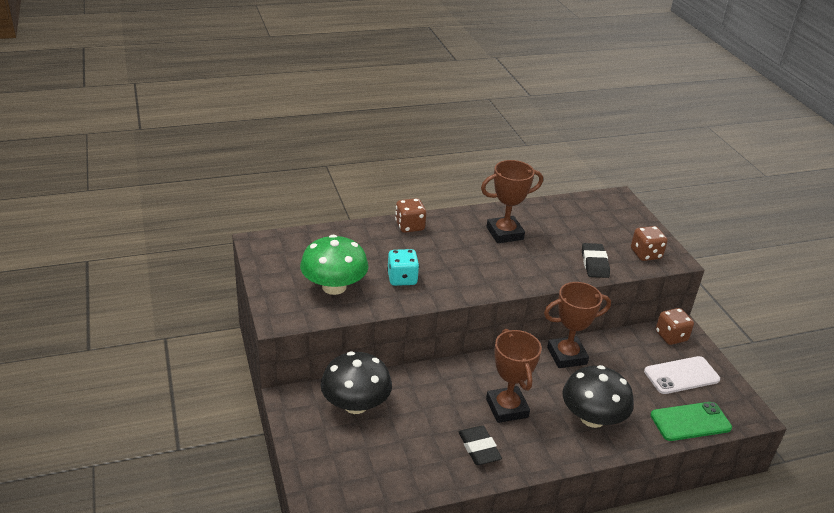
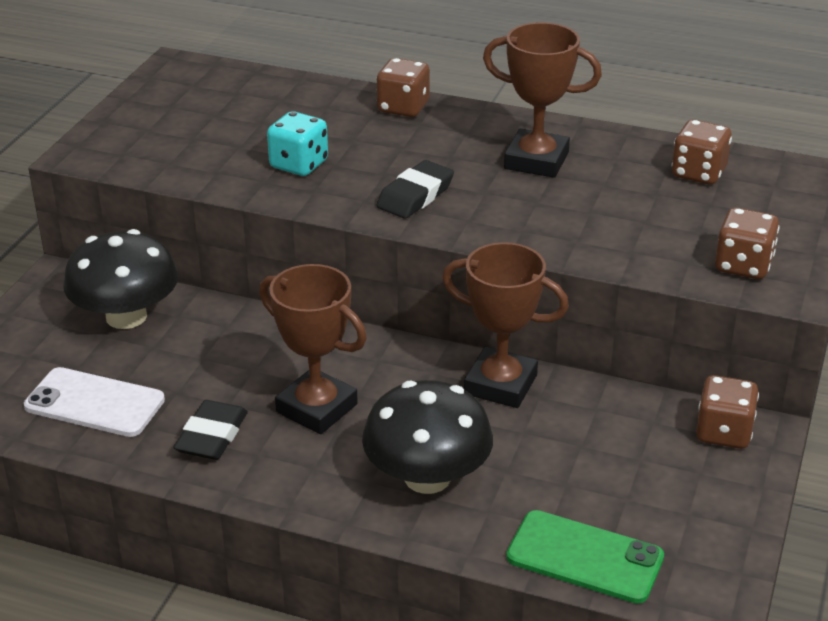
camera: 40 degrees right, 0 degrees up
green mushroom [300,235,368,295] -> none
brown trophy [486,329,542,423] -> brown trophy turned 75 degrees counterclockwise [259,264,367,434]
black eraser [582,243,610,278] -> black eraser moved to [376,160,454,219]
white phone [644,356,720,394] -> white phone moved to [24,367,165,437]
none -> brown dice [672,120,732,185]

